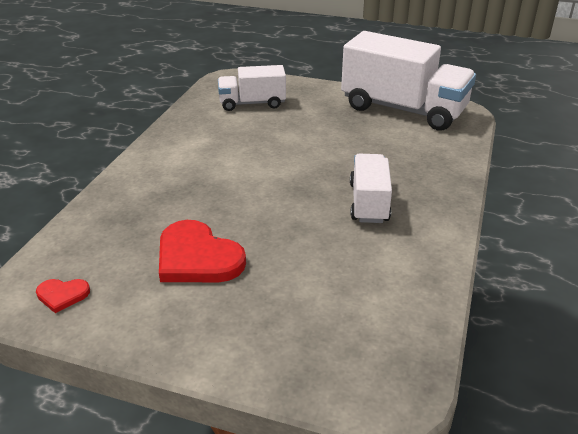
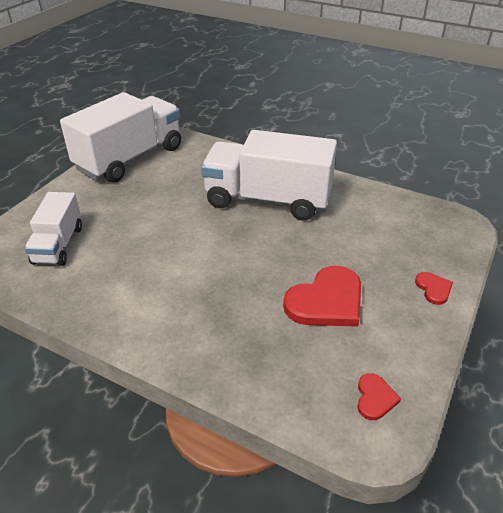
camera: 80 degrees left, 5 degrees up
white truck [350,154,392,223] -> white truck [201,130,337,220], size x1.81
none -> red heart [415,272,453,305]

